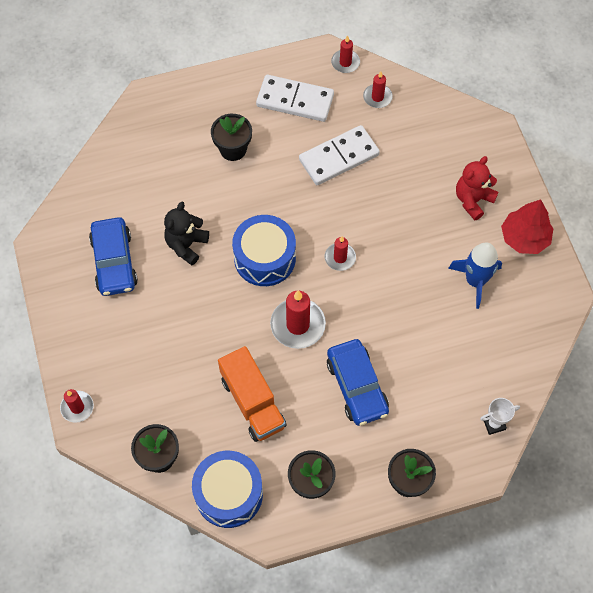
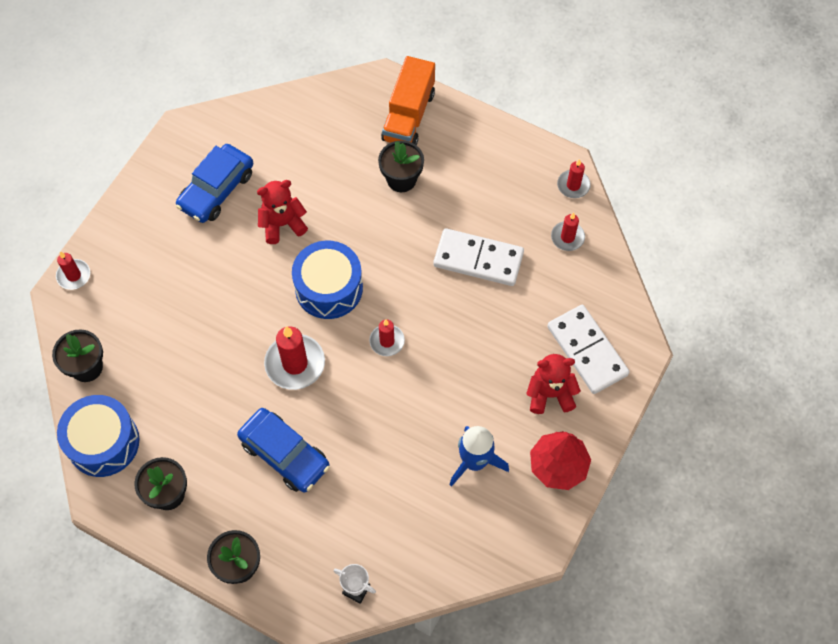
camera: 45 degrees right, 0 degrees up
black teddy bear [164,202,209,265] -> red teddy bear [257,180,308,244]
orange truck [218,346,287,442] -> orange truck moved to [381,56,435,145]
white domino [256,75,334,122] -> white domino moved to [547,305,629,394]
blue car [327,339,389,426] -> blue car turned 75 degrees counterclockwise [237,408,330,493]

